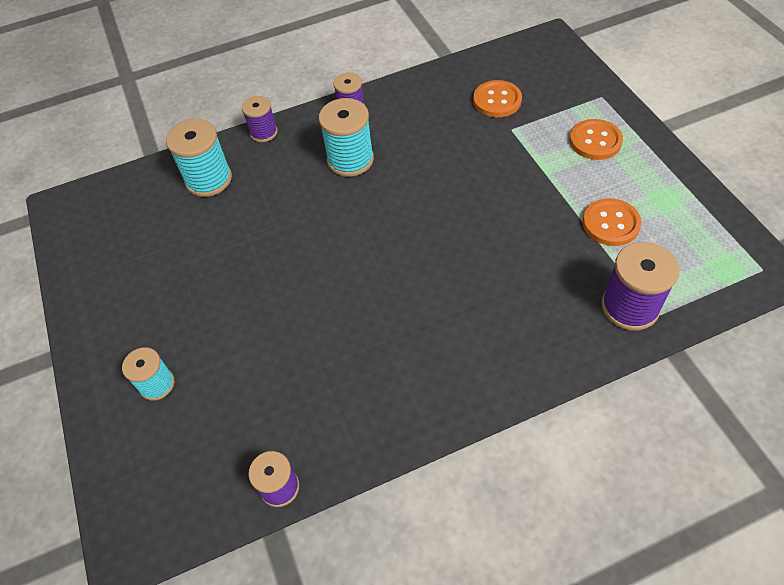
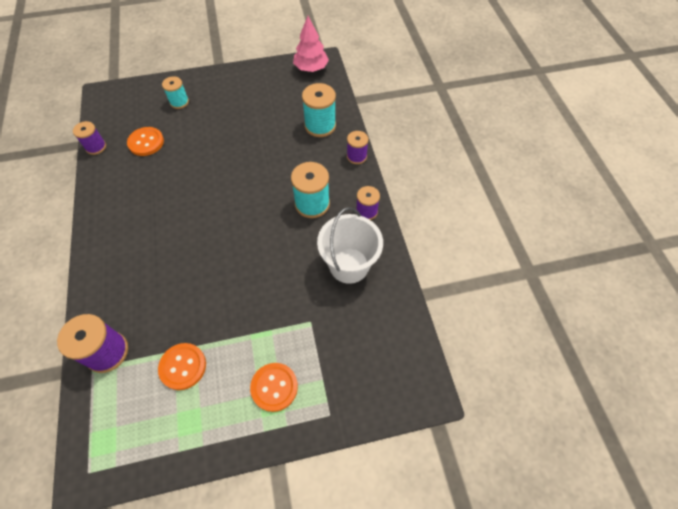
camera: 95 degrees right, 5 degrees up
orange button [473,80,522,117] -> orange button moved to [127,127,164,156]
none -> pink tree [293,16,329,72]
none -> white bucket [317,207,383,284]

